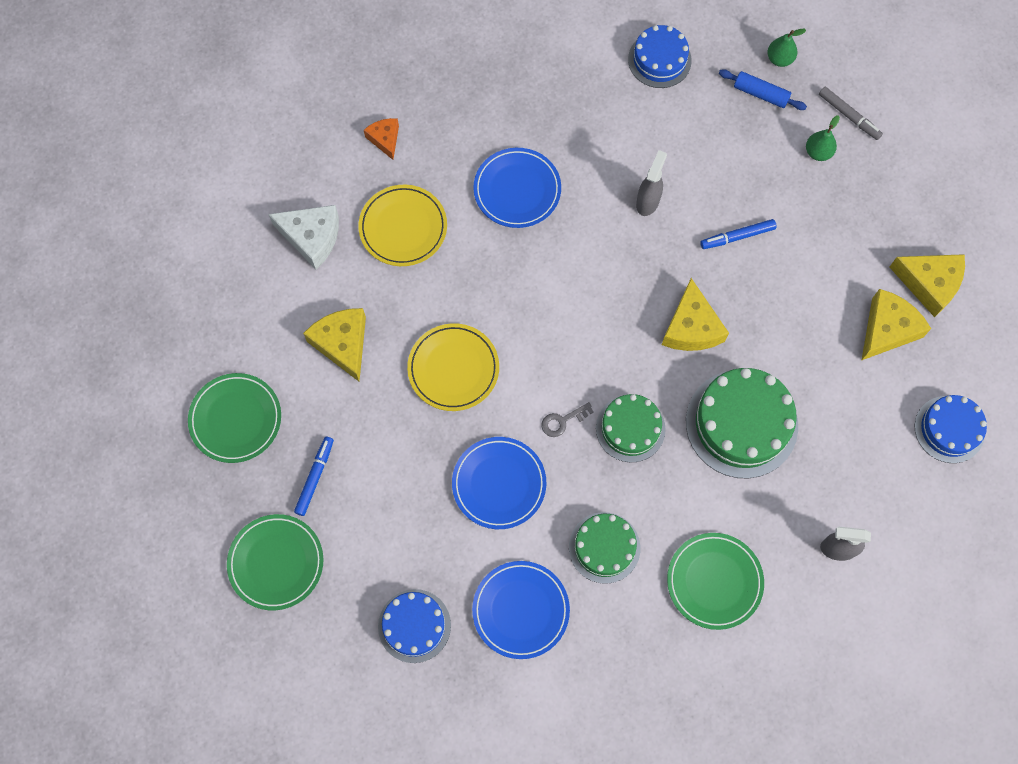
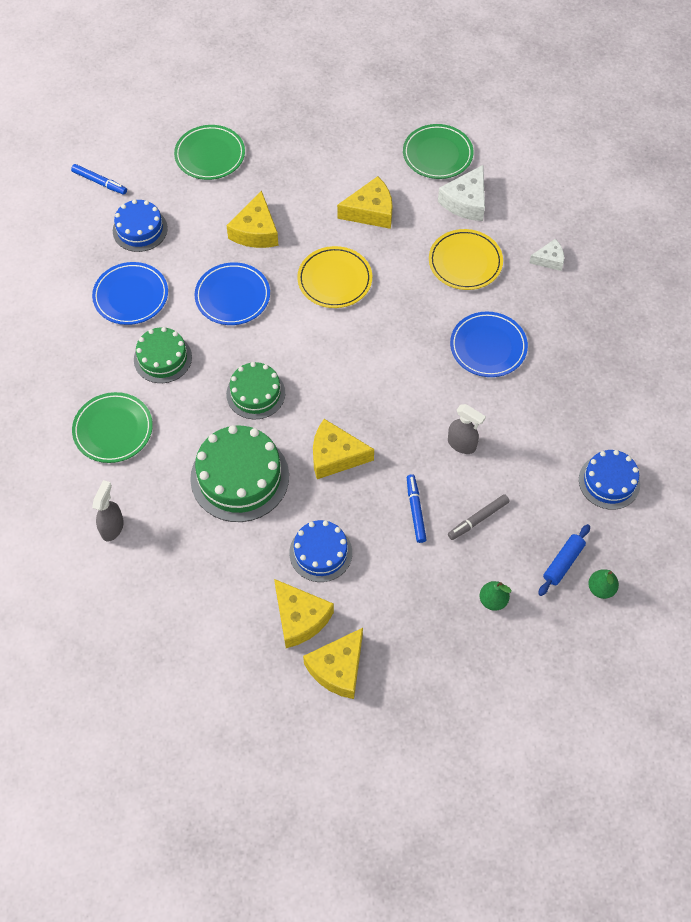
camera: 100 degrees right, 10 degrees down
green plate [188,373,281,463] -> green plate moved to [403,124,474,179]
blue marker [294,437,334,516] -> blue marker moved to [71,164,127,195]
orange cheese [364,118,399,160] -> white cheese [529,239,564,271]
grey key [542,402,594,437] -> none
grey marker [819,87,883,140] -> grey marker moved to [448,494,510,540]
blue cake [915,395,987,463] -> blue cake moved to [289,520,352,582]
none -> yellow cheese [226,191,278,248]

